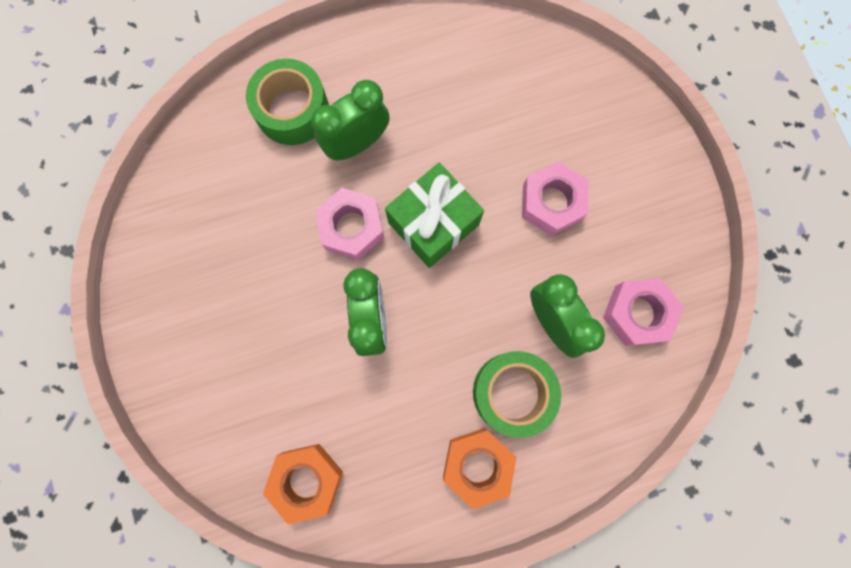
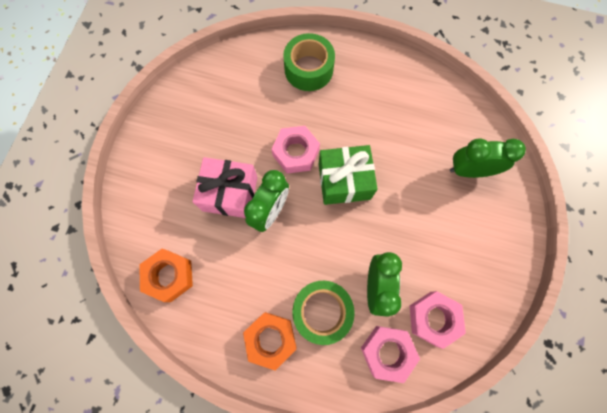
camera: 35 degrees right, 5 degrees down
green clock [311,80,390,160] -> green clock moved to [450,139,526,178]
pink nut [522,162,589,236] -> pink nut moved to [361,326,420,383]
none -> pink gift [192,157,258,218]

